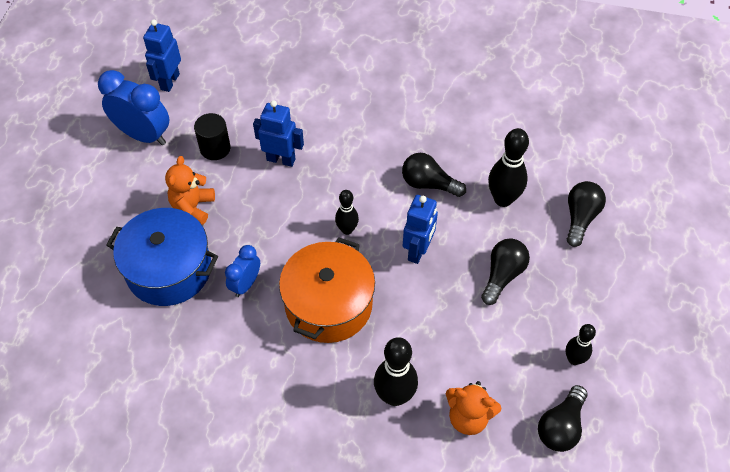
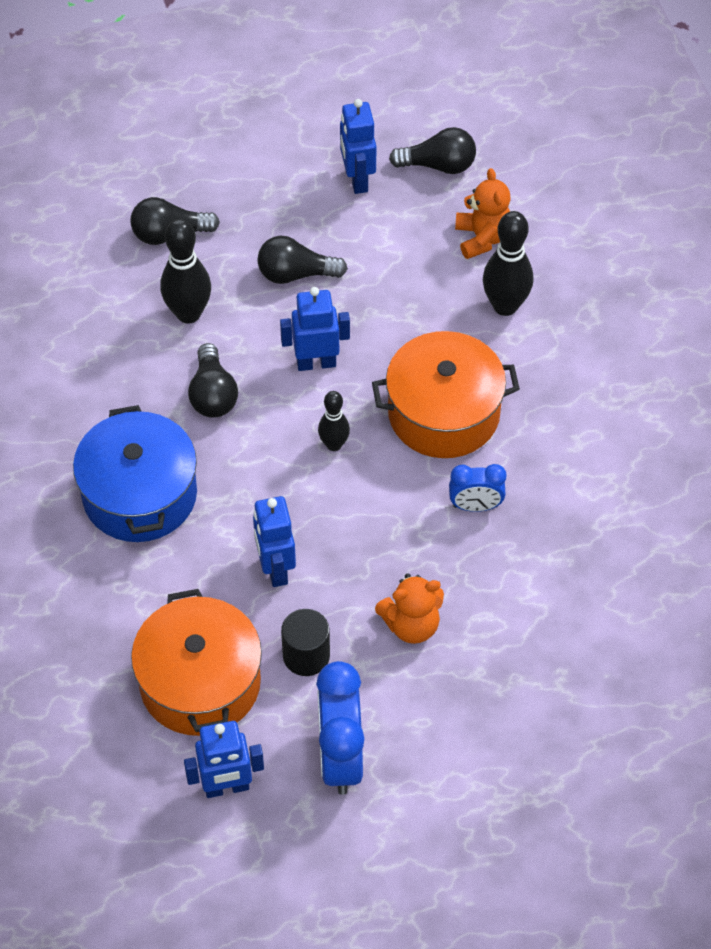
camera: 120 degrees left, 0 degrees up
blue pot [106,208,218,306] -> blue pot moved to [73,405,197,542]
black bowling pin [566,324,596,365] -> blue robot [340,99,376,194]
none -> orange pot [131,589,262,736]

